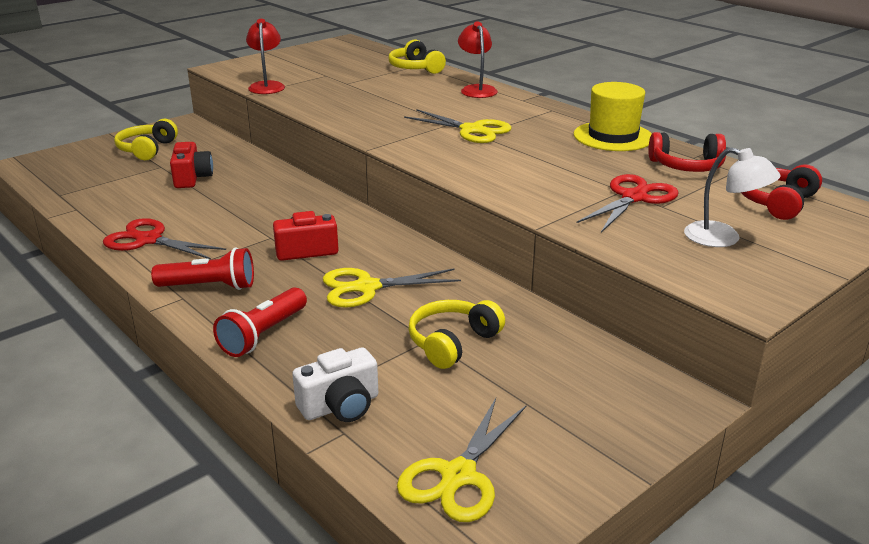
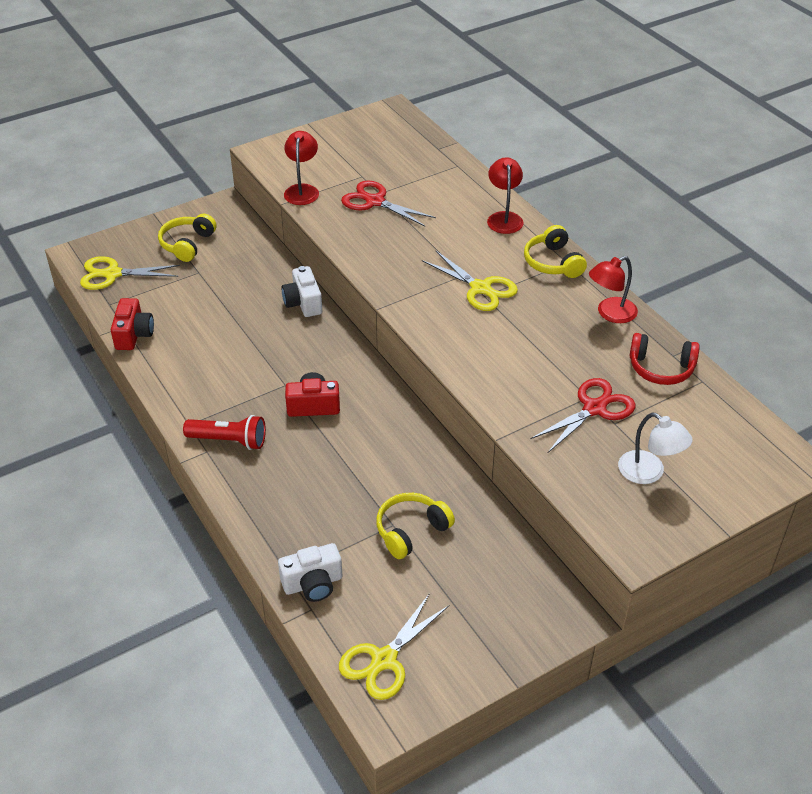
camera: 10 degrees right, 15 degrees up
red scissors [103,218,226,260] -> red scissors moved to [341,181,436,226]
red camera [170,142,213,188] -> red camera moved to [111,298,154,350]
red flashlight [213,287,307,357] -> none
yellow scissors [323,268,461,308] -> yellow scissors moved to [80,256,180,290]
yellow headphones [388,40,446,74] -> yellow headphones moved to [524,225,587,278]
yellow hat [574,82,652,151] -> red lamp [589,256,638,323]
red headphones [741,164,822,220] -> none
none -> white camera [281,266,322,317]

